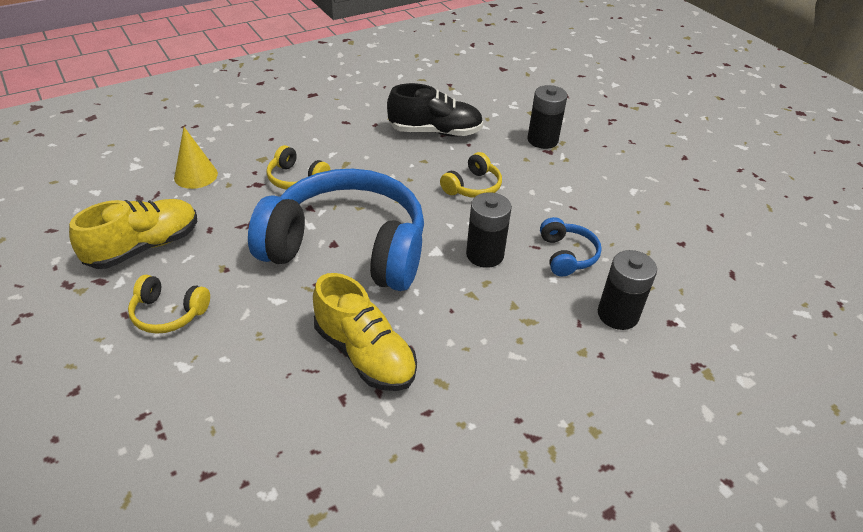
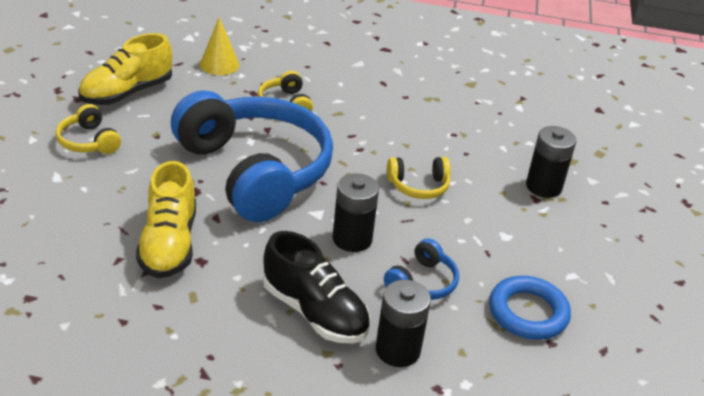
camera: 40 degrees right, 5 degrees down
yellow shoe [69,199,197,269] -> yellow shoe turned 135 degrees clockwise [78,33,172,105]
black shoe [387,83,483,137] -> black shoe moved to [263,231,370,344]
none -> blue ring [489,276,571,340]

